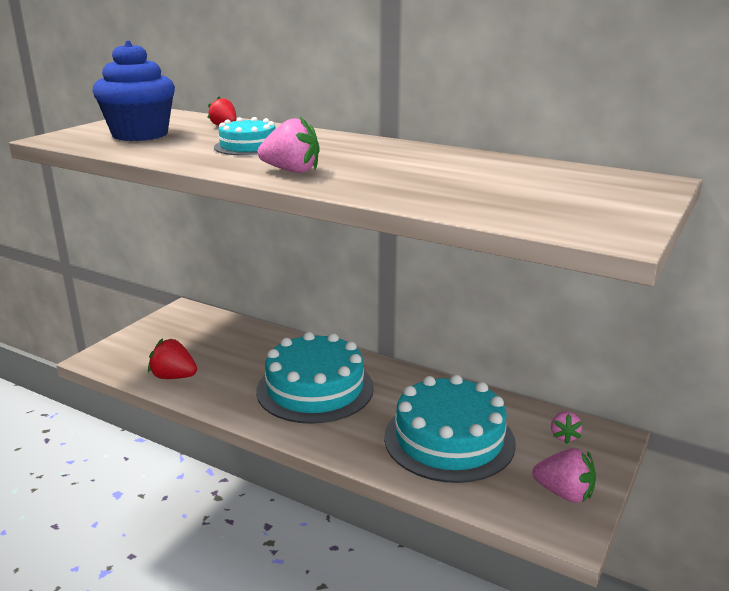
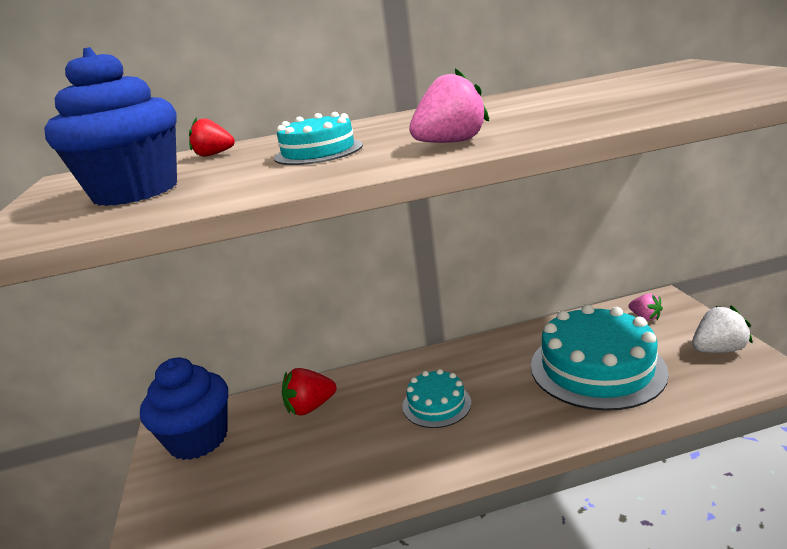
camera: 40 degrees left, 0 degrees up
red strawberry [148,338,197,379] -> red strawberry moved to [282,368,337,416]
turquoise cake [256,332,374,424] -> turquoise cake [402,369,471,428], size x0.52
pink strawberry [532,448,596,503] -> white strawberry [692,306,753,353]
none -> blue cupcake [140,358,228,460]

